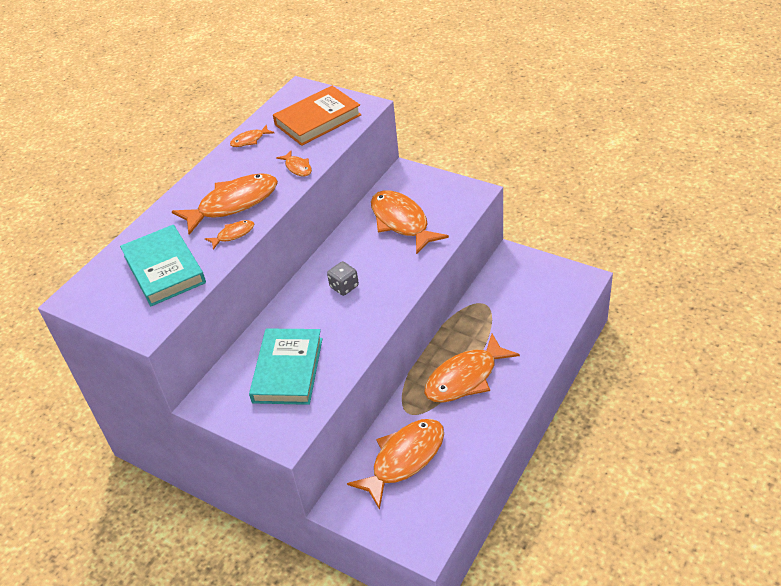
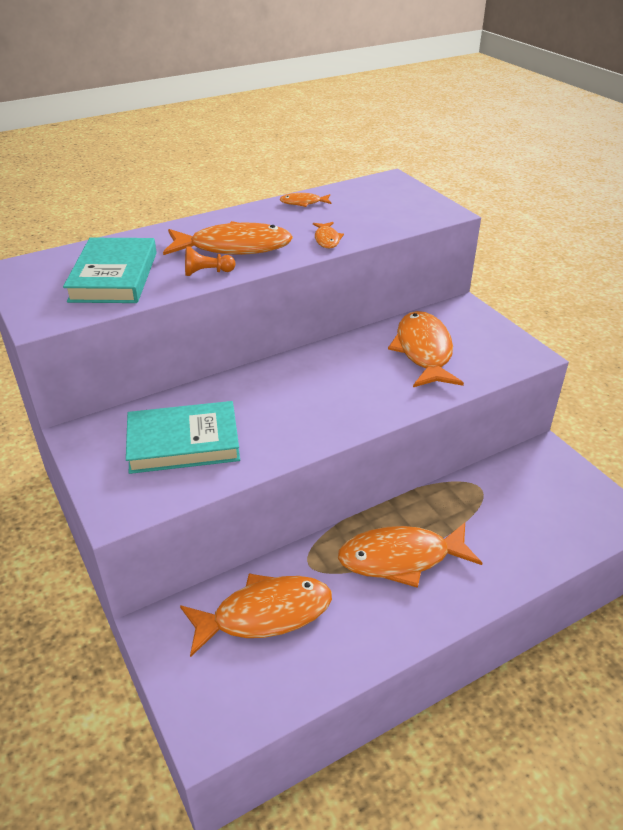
camera: 25 degrees right, 5 degrees down
orange fish [205,220,254,250] -> orange pawn [185,246,235,276]
turquoise book [249,329,323,405] -> turquoise book turned 45 degrees clockwise [126,401,240,474]
orange book [273,86,362,146] -> none
grey dice [327,261,359,296] -> none

